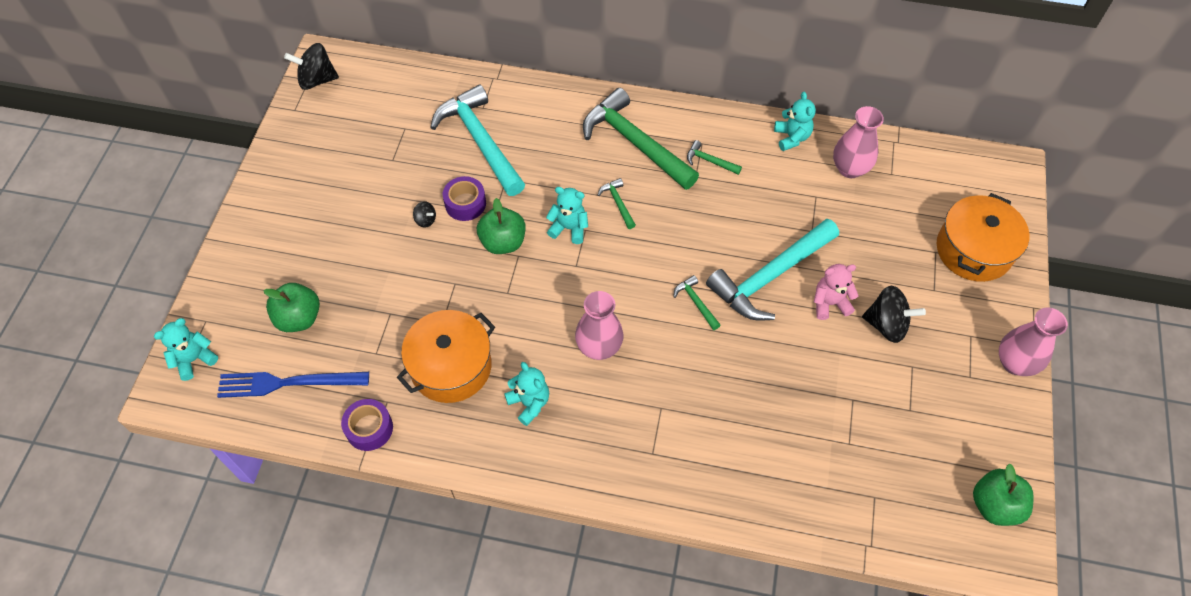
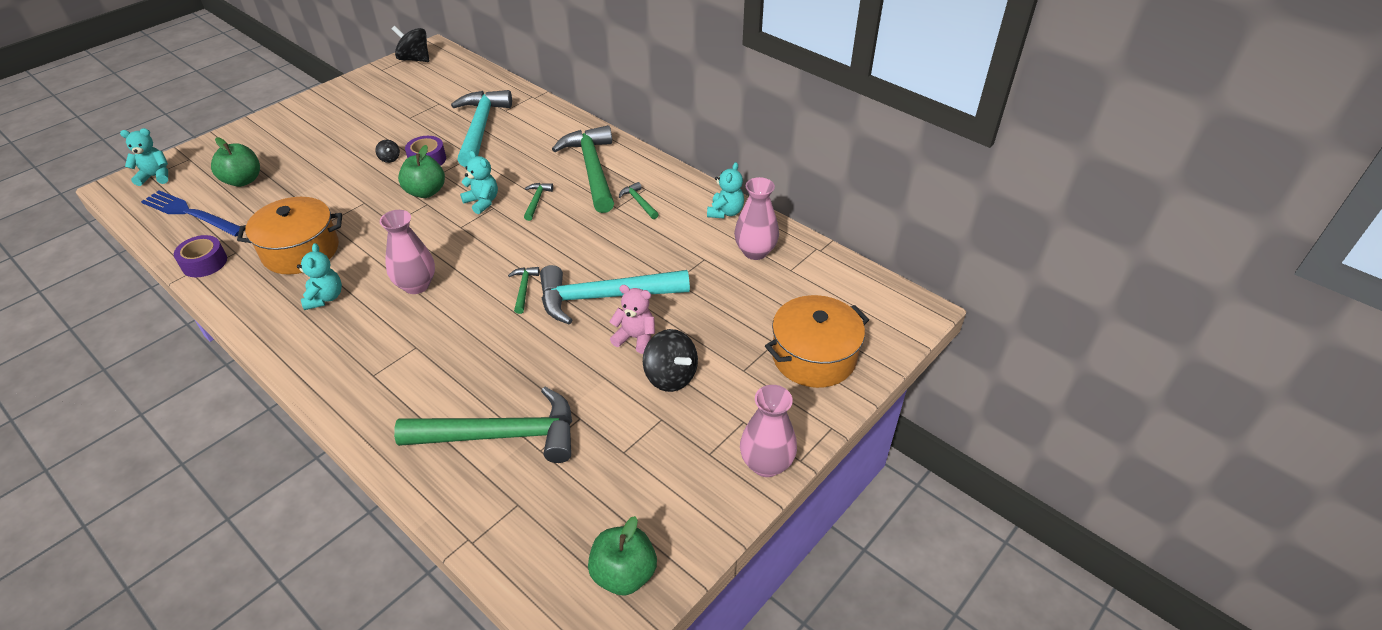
camera: 30 degrees right, 15 degrees down
none -> green hammer [394,387,572,463]

